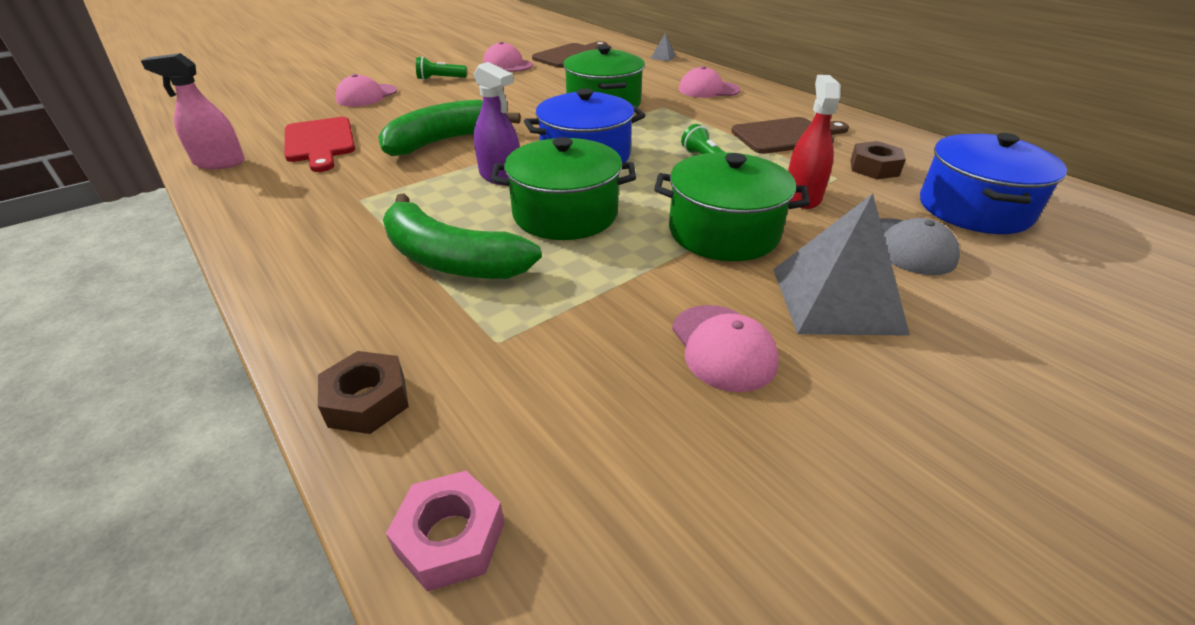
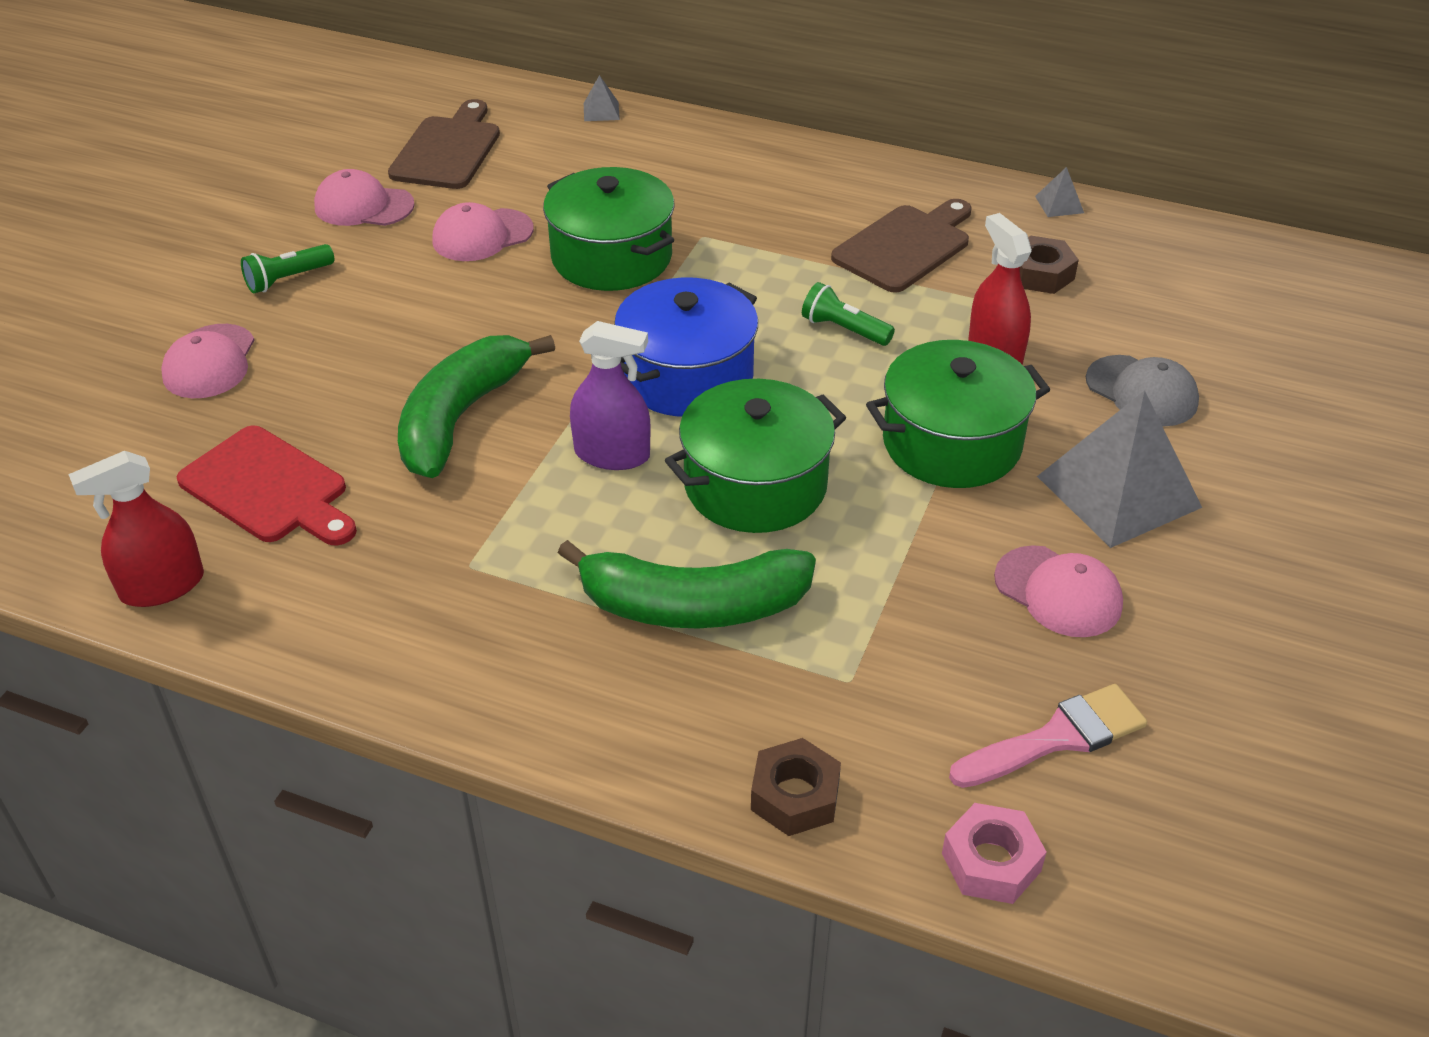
camera: 30 degrees left, 5 degrees up
pink spray bottle [141,53,245,169] -> red spray bottle [68,451,204,607]
pink cap [679,66,740,98] -> pink cap moved to [432,202,534,261]
blue pot [920,133,1067,234] -> none
none -> pink brush [949,684,1147,788]
none -> grey pyramid [1035,167,1084,217]

